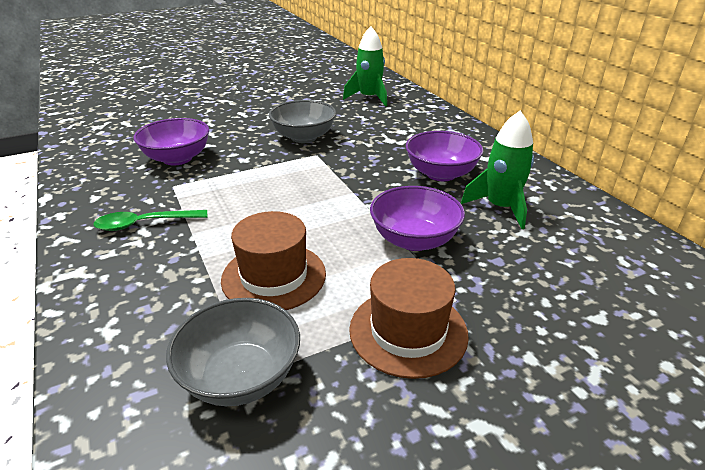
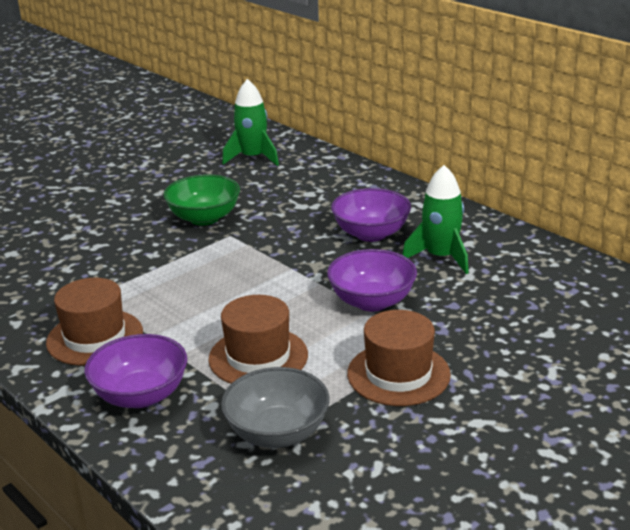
camera: 15 degrees left, 5 degrees down
green spoon [93,210,207,231] -> brown hat [46,278,143,366]
purple bowl [133,118,209,165] -> purple bowl moved to [84,334,187,408]
grey bowl [269,100,336,143] -> green bowl [163,174,240,225]

